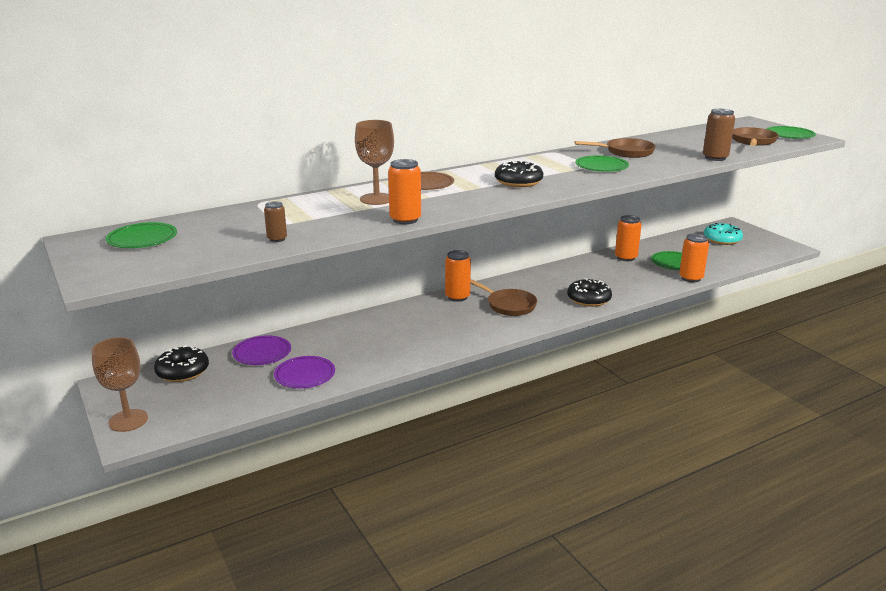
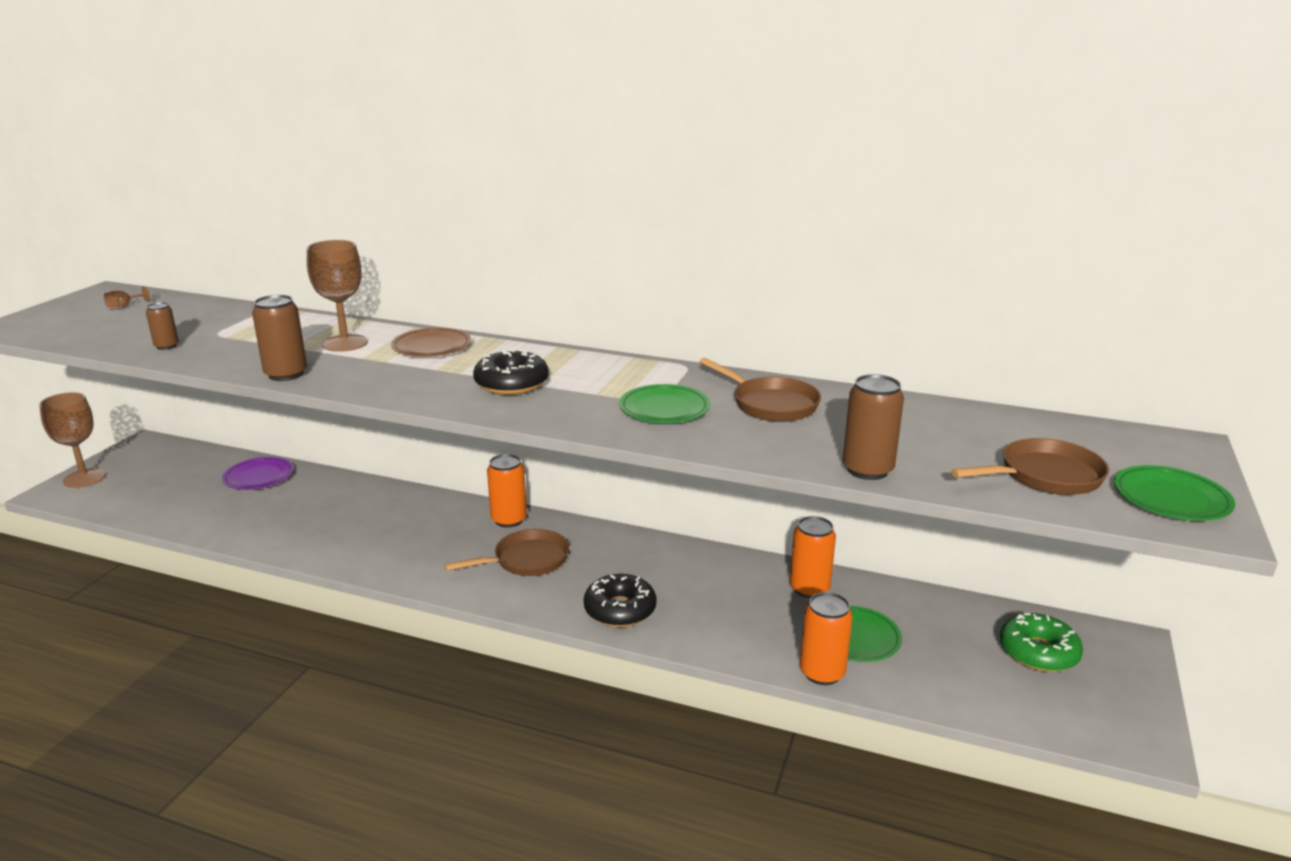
camera: 50 degrees right, 0 degrees up
green plate [106,222,177,248] -> brown goblet [104,286,150,310]
black donut [154,345,209,382] -> none
purple plate [274,356,335,388] -> none
orange can [388,159,421,224] -> brown can [252,295,307,381]
brown pan [471,279,537,316] -> brown pan turned 120 degrees counterclockwise [444,529,569,576]
turquoise donut [704,223,743,245] -> green donut [1000,613,1083,672]

